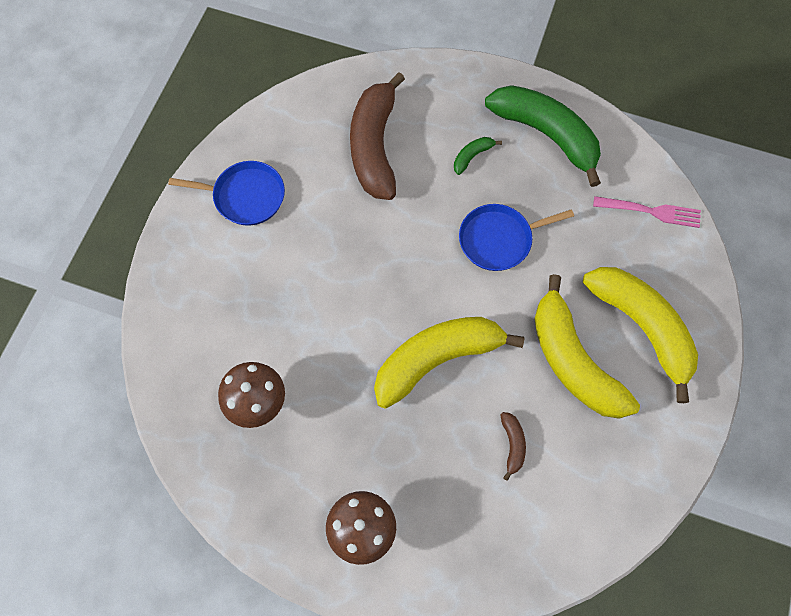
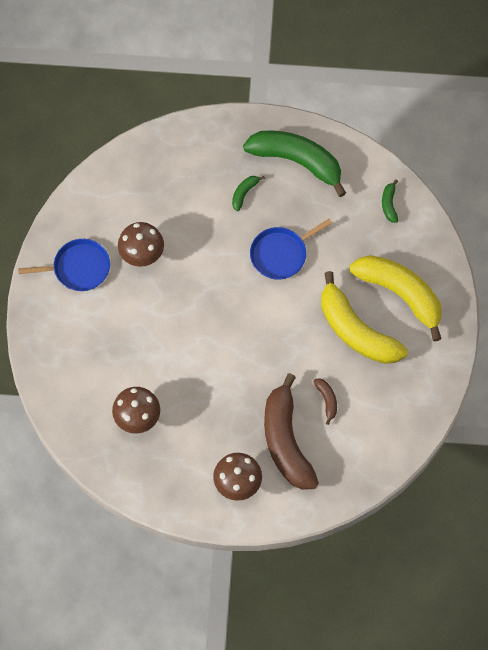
camera: 15 degrees left, 0 degrees up
brown banana [350,72,405,200] -> brown banana moved to [264,373,319,490]
yellow banana [374,317,525,408] -> none
pink fork [593,196,701,228] -> green banana [382,179,398,223]
none -> brown mushroom [118,222,164,267]

